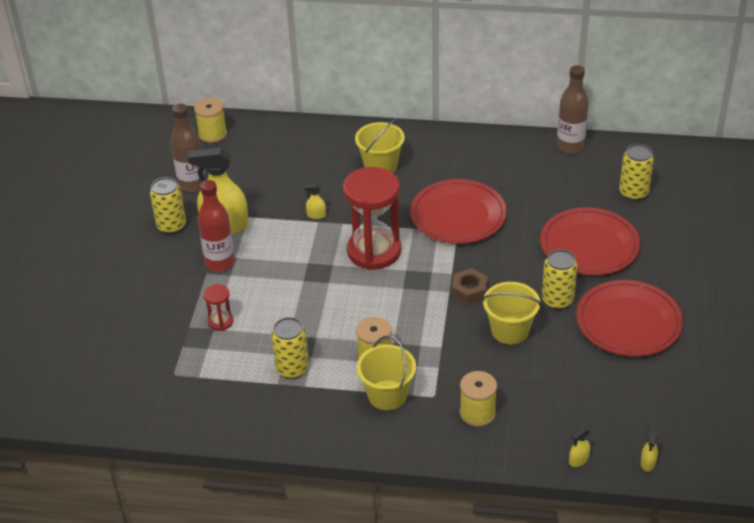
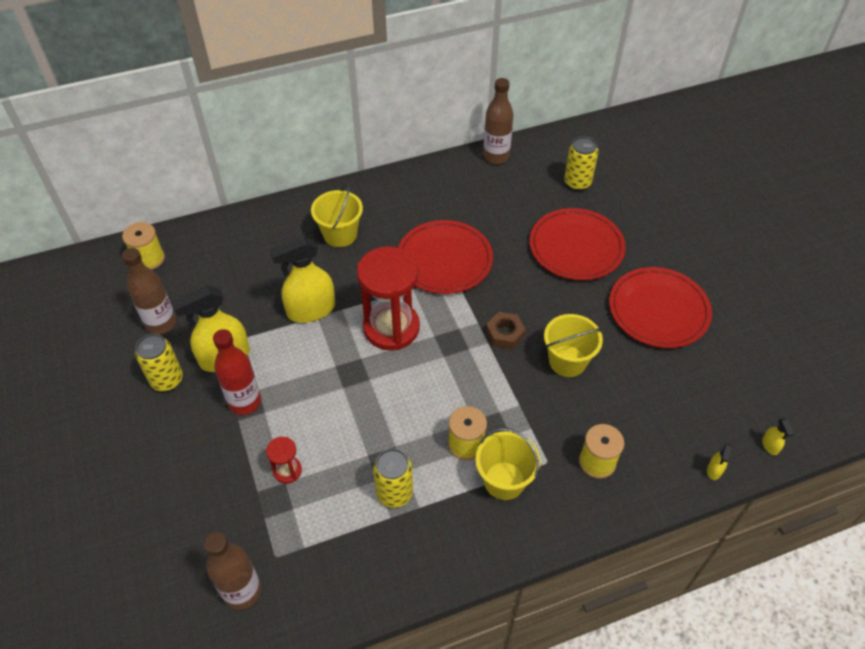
camera: 30 degrees left, 10 degrees up
yellow spray bottle [304,184,326,219] -> yellow spray bottle [269,237,335,323], size x2.45
yellow can [542,249,577,310] -> none
none -> brown bottle [204,532,261,610]

